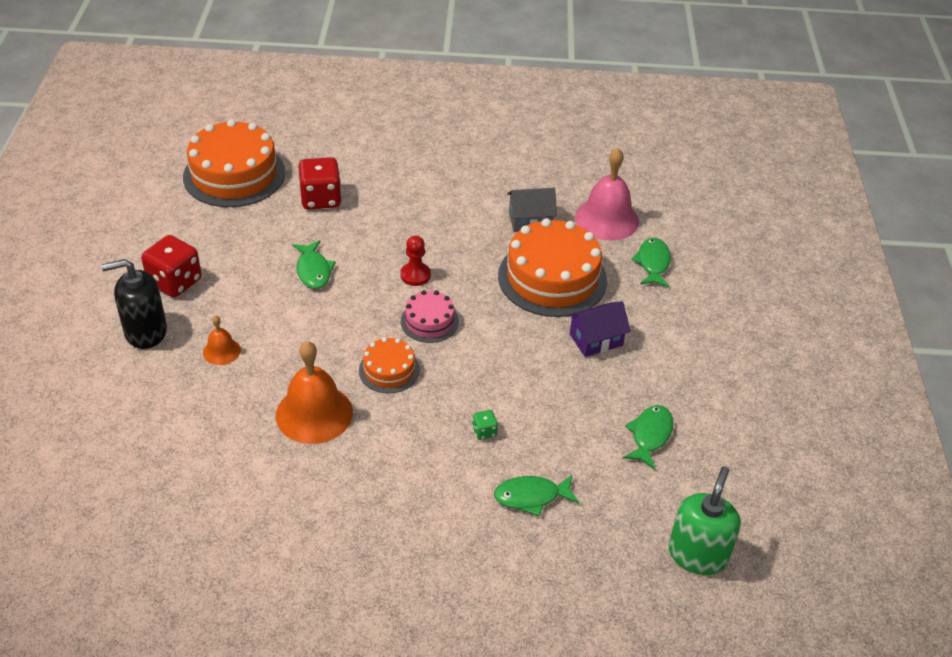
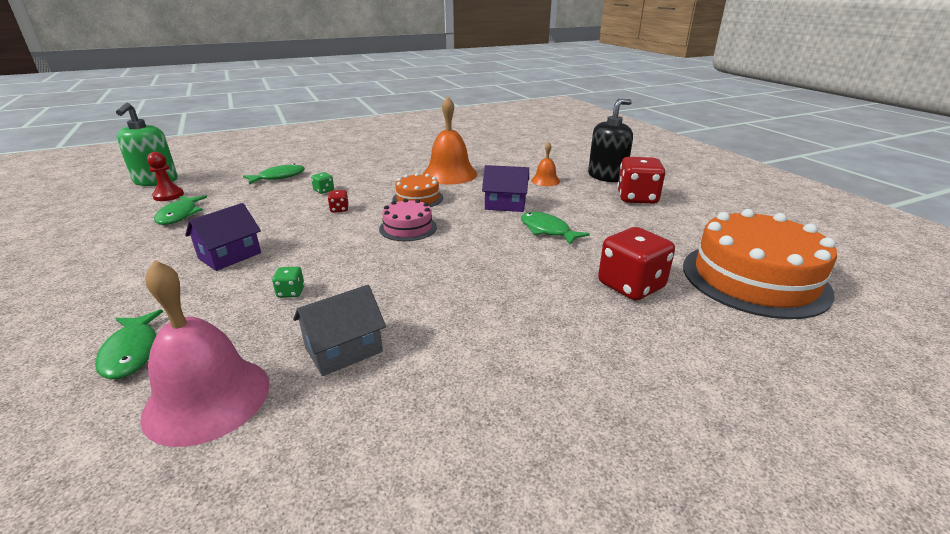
camera: 155 degrees right, 15 degrees down
red pawn [400,236,431,286] -> red pawn moved to [147,152,184,201]
orange cake [498,218,607,317] -> green dice [272,267,305,298]
none -> red dice [328,190,349,212]
none -> purple house [482,165,529,212]

